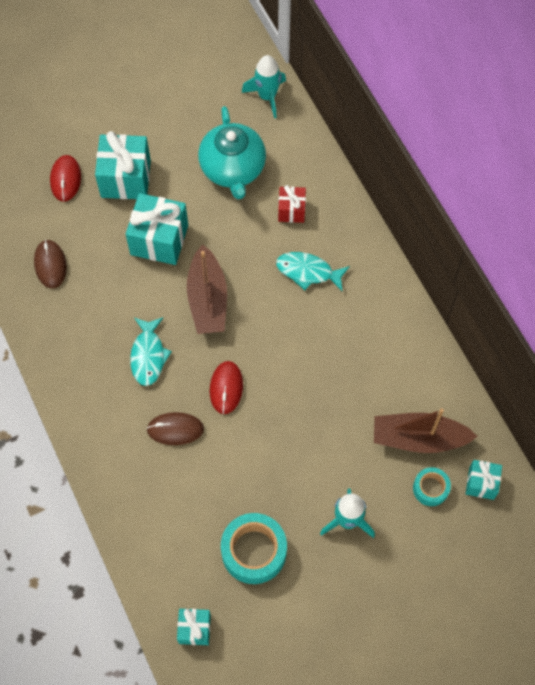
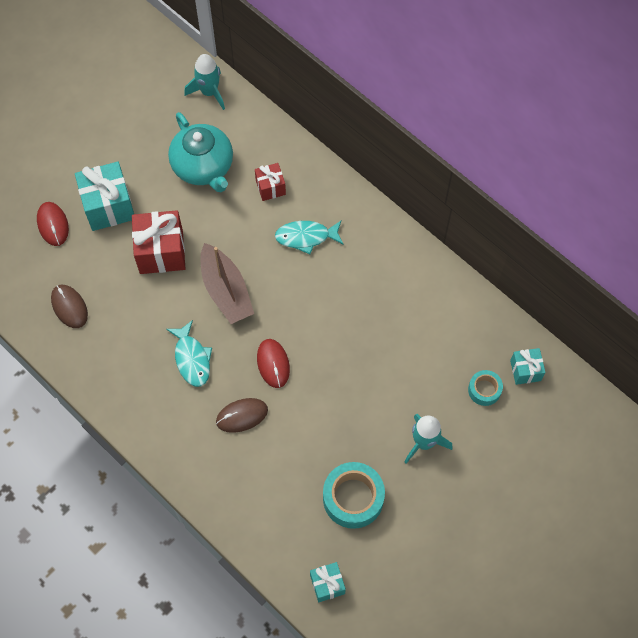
camera: 20 degrees left, 0 degrees up
turquoise gift [126,193,188,265] -> red gift [132,210,186,274]
brown boat [374,409,477,453] -> none

